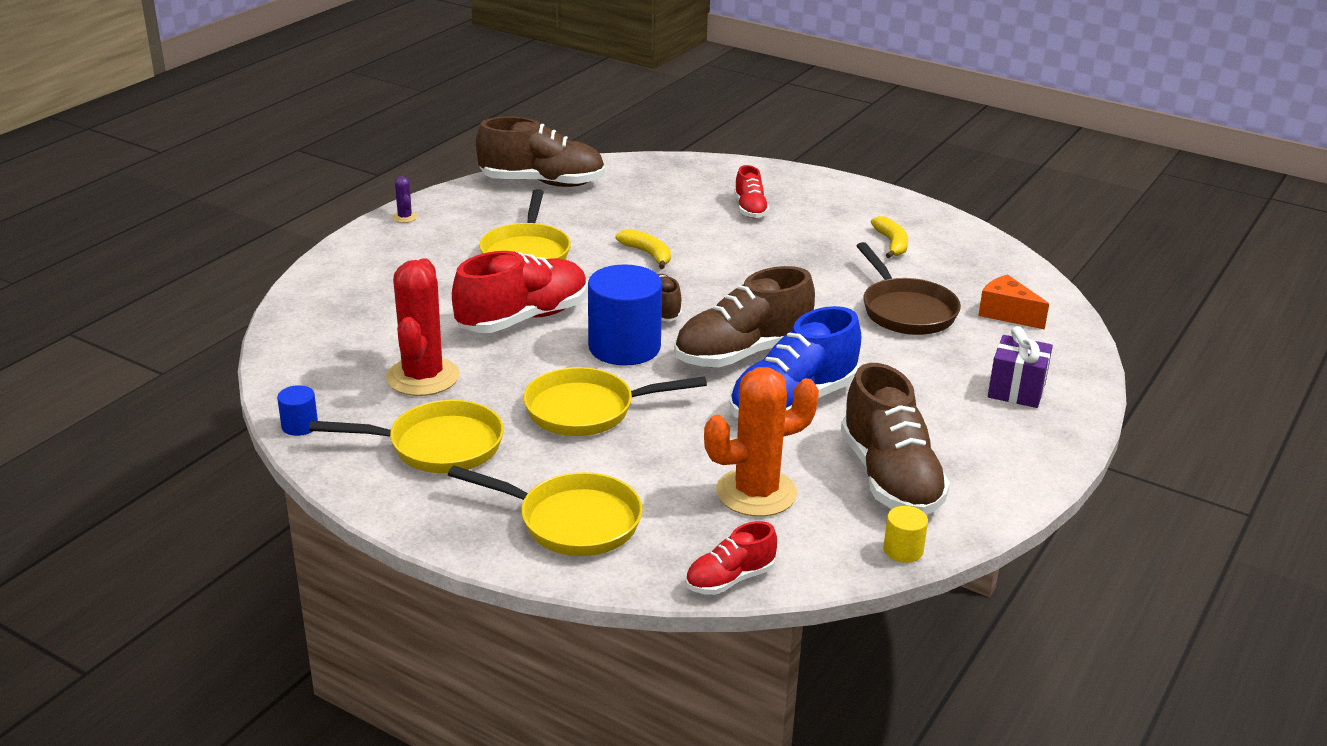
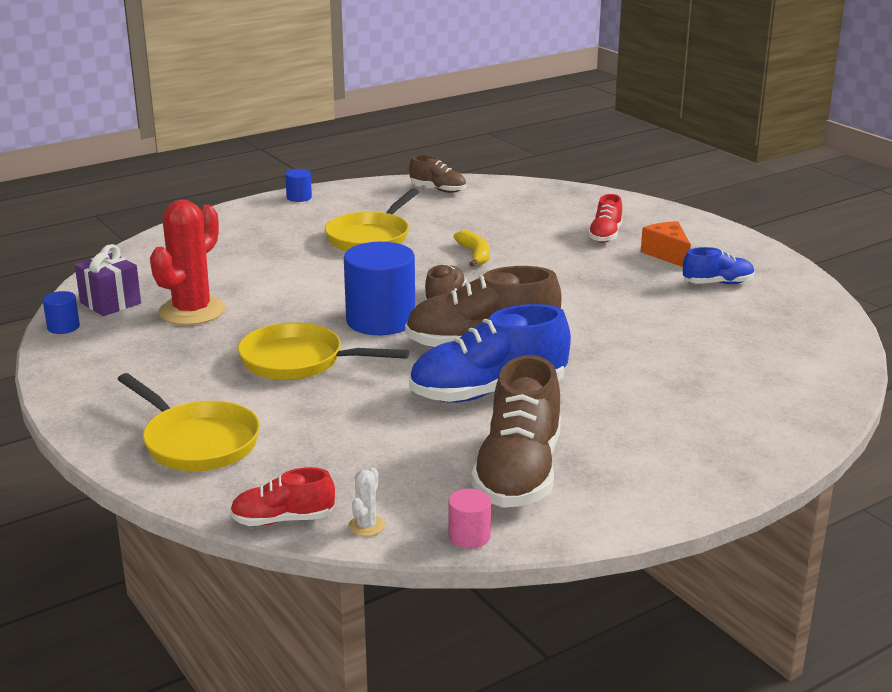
camera: 25 degrees right, 5 degrees down
yellow pan [309,400,504,473] -> none
purple cactus [392,176,418,223] -> blue cylinder [285,169,312,202]
red shoe [452,251,588,333] -> none
brown shoe [476,116,605,187] -> brown shoe [409,155,466,193], size x0.53
orange cactus [704,367,819,517] -> none
brown pan [856,242,961,335] -> none
yellow banana [871,216,908,258] -> blue shoe [683,247,755,284]
yellow cylinder [883,506,928,563] -> pink cylinder [448,489,491,548]
orange cheese [978,274,1049,330] -> orange cheese moved to [641,221,691,267]
purple gift [988,326,1053,408] -> purple gift moved to [75,244,141,316]
none -> white cactus [348,468,385,536]

